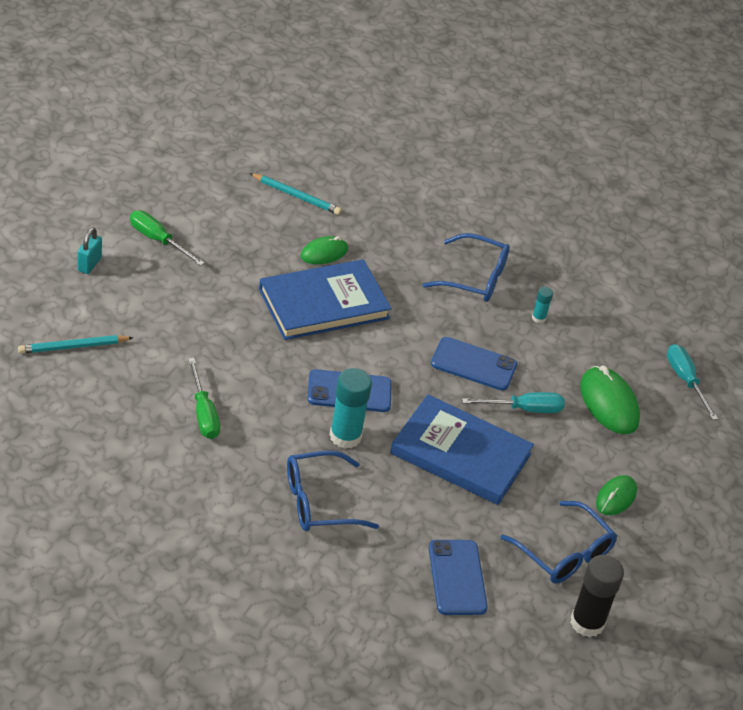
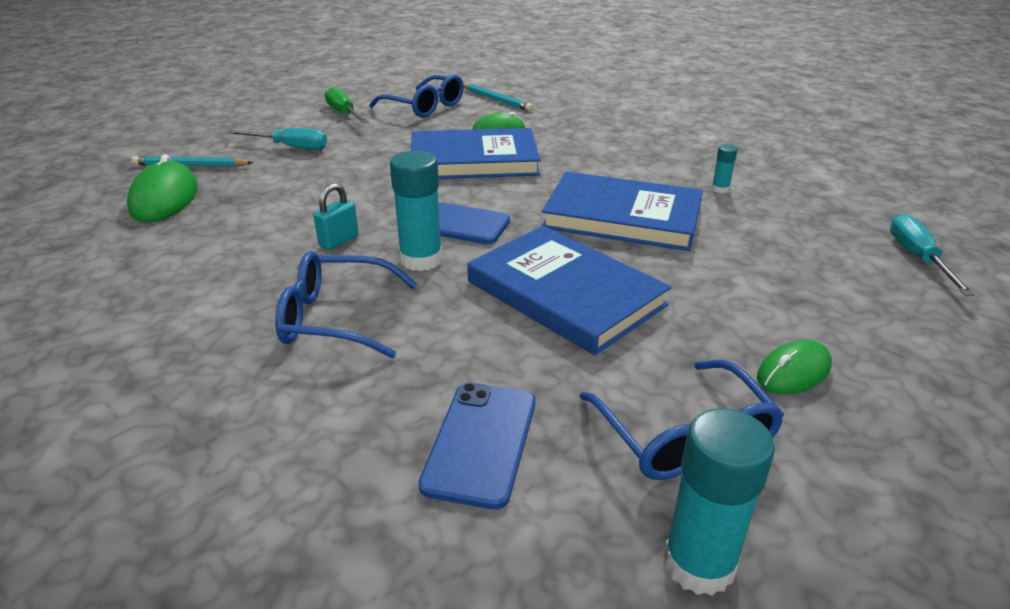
camera: 25 degrees right, 10 degrees down
turquoise padlock [77,227,102,274] -> turquoise padlock moved to [313,183,359,250]
green screwdriver [188,358,220,439] -> none
blue glasses [423,233,510,302] -> blue glasses moved to [369,74,464,118]
blue phone [431,337,517,391] -> blue book [542,172,703,251]
turquoise screwdriver [462,392,565,413] -> turquoise screwdriver moved to [227,128,327,150]
black glue stick [570,555,624,637] -> turquoise glue stick [663,408,775,596]
green mouse [580,366,640,434] -> green mouse moved to [127,154,198,222]

